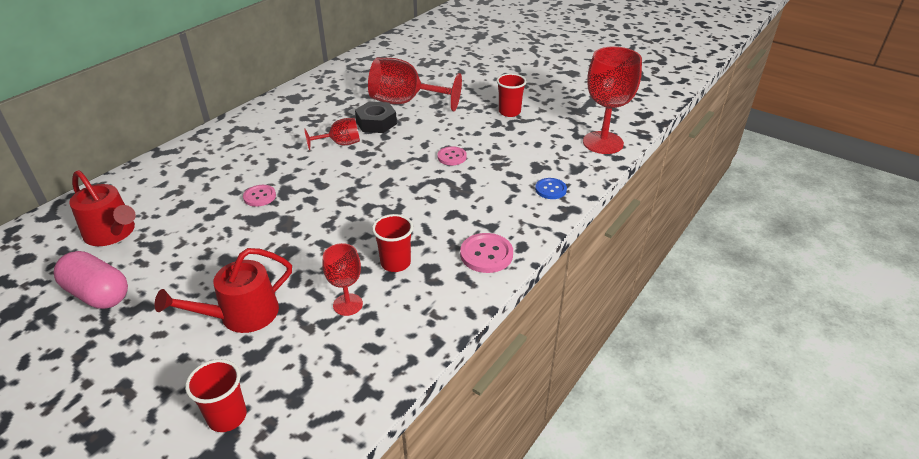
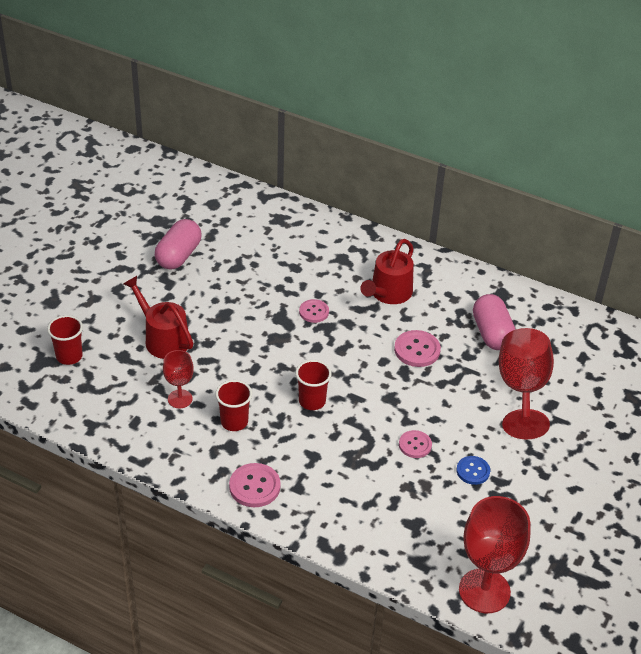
camera: 80 degrees right, 5 degrees up
red watering can [69,170,136,246] -> red watering can moved to [360,239,414,304]
red goblet [304,118,360,150] -> pink button [394,330,441,367]
black nut [355,101,397,133] -> none
red cup [497,73,527,117] -> red cup moved to [296,360,332,410]
blue button [535,178,567,199] -> blue button moved to [456,456,490,485]
none -> pink capsule [473,294,516,350]

